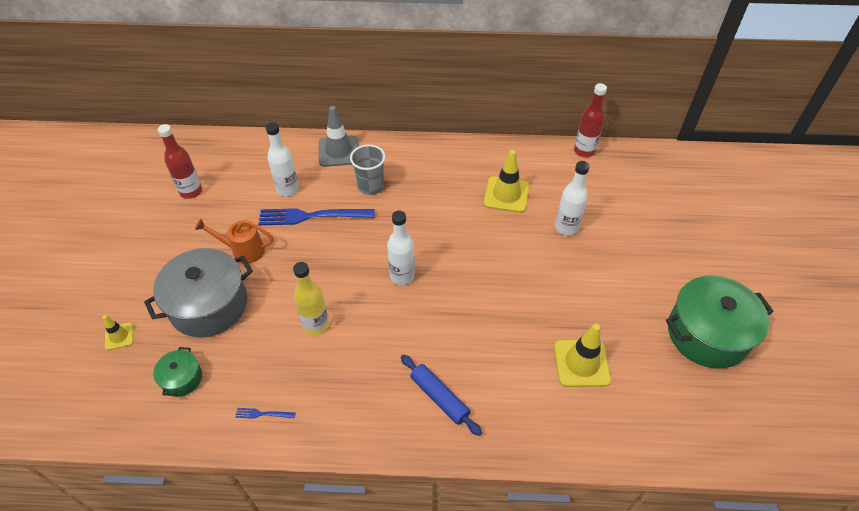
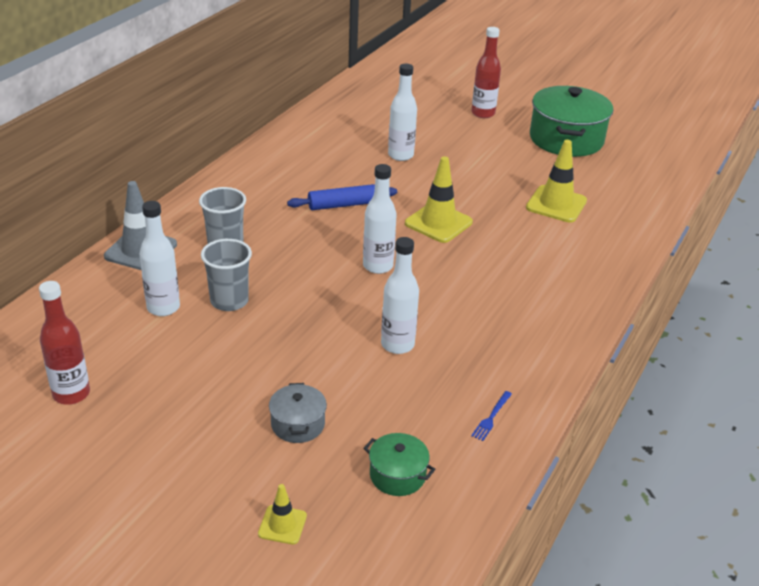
camera: 65 degrees left, 15 degrees down
grey pot [144,248,253,338] -> grey pot [269,383,327,443], size x0.48
orange watering can [195,219,273,264] -> none
blue fork [258,208,375,225] -> grey cup [201,239,252,311]
yellow bottle [293,262,329,336] -> white bottle [381,237,419,354]
blue rolling pin [401,354,482,436] -> blue rolling pin moved to [287,184,397,210]
yellow traffic cone [484,150,529,213] -> yellow traffic cone moved to [405,156,473,243]
red bottle [574,83,607,158] -> red bottle moved to [472,27,501,118]

